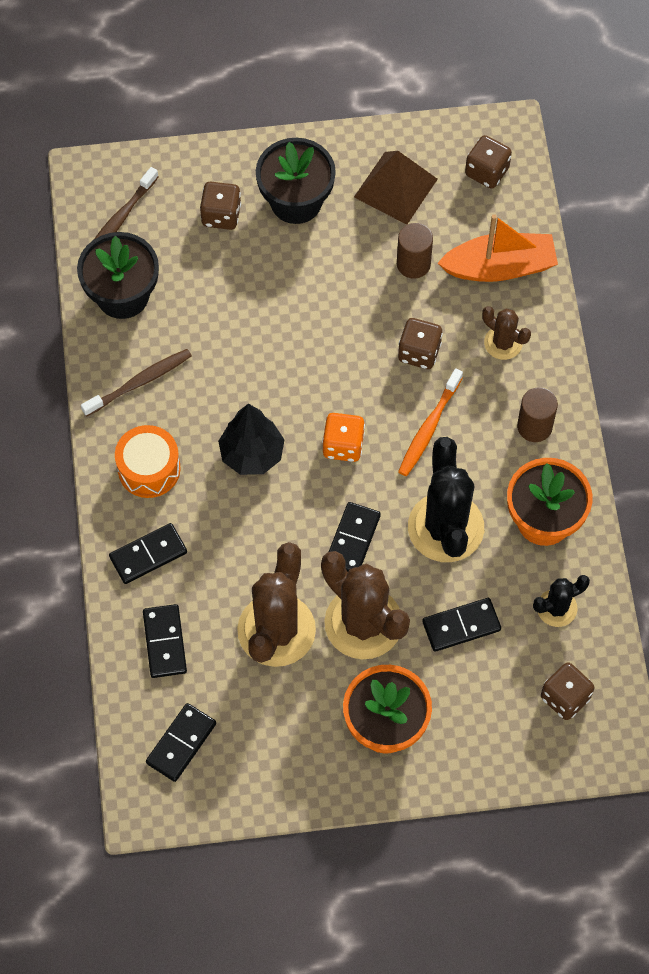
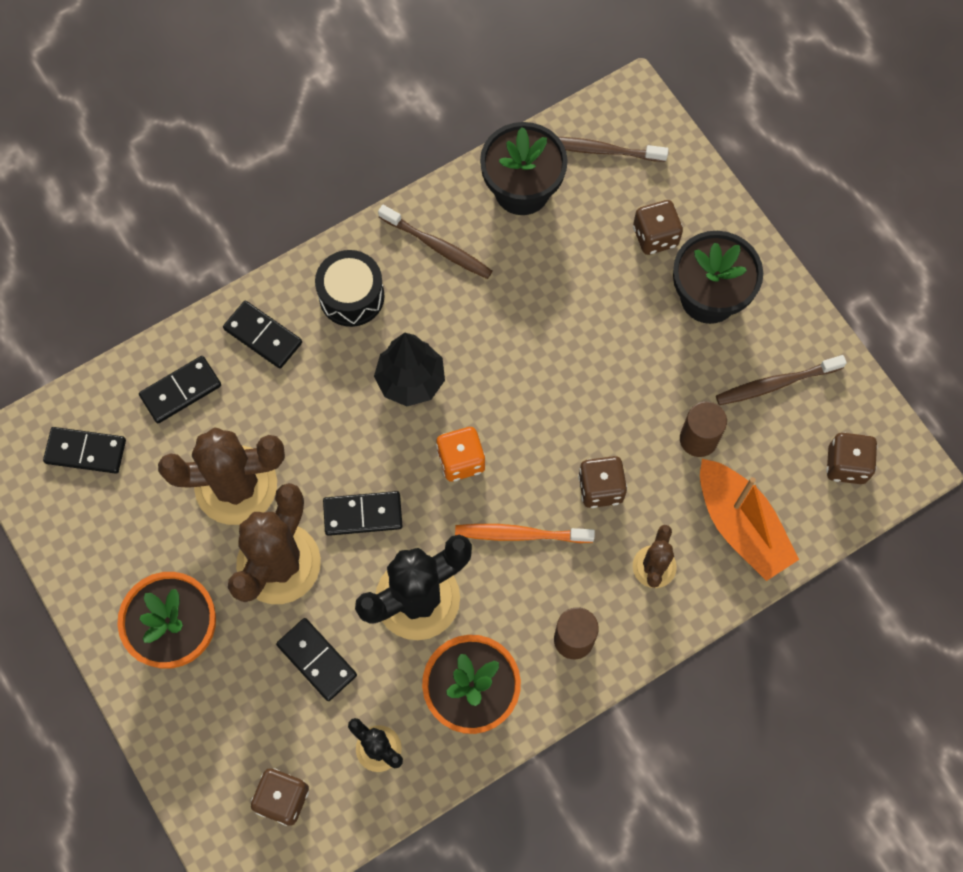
camera: 65 degrees right, 5 degrees up
orange drum [115,425,181,498] -> black drum [315,250,384,327]
brown pyramid [354,151,438,225] -> brown toothbrush [716,355,847,405]

